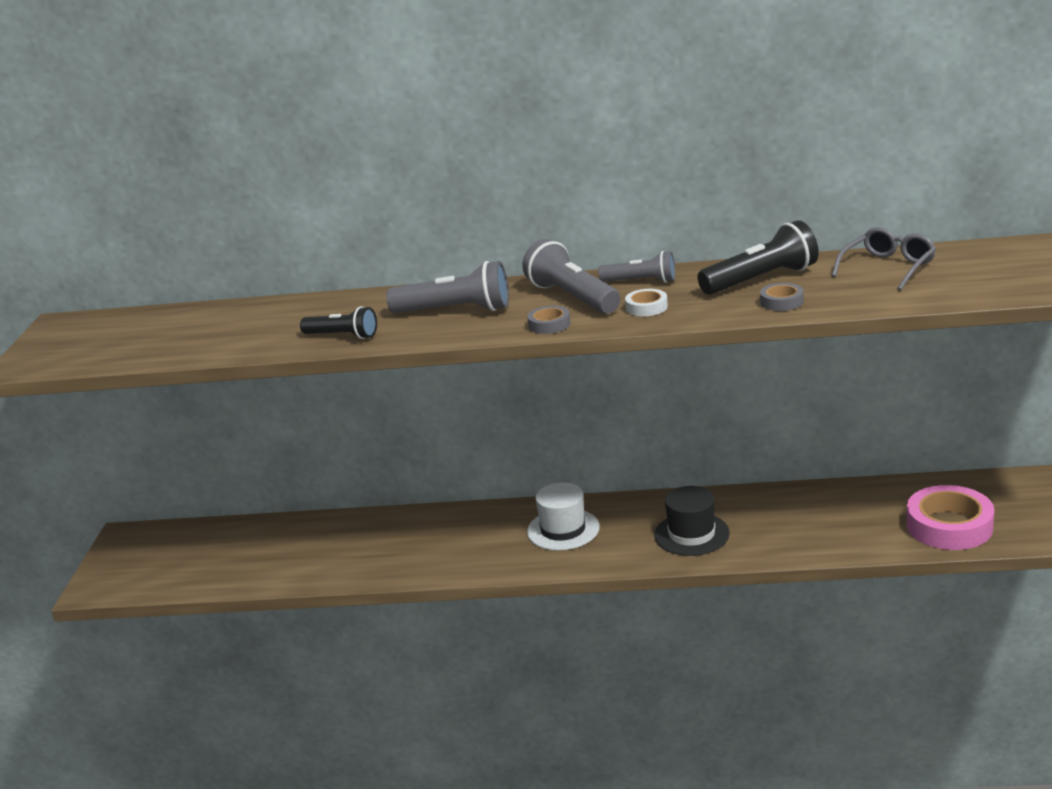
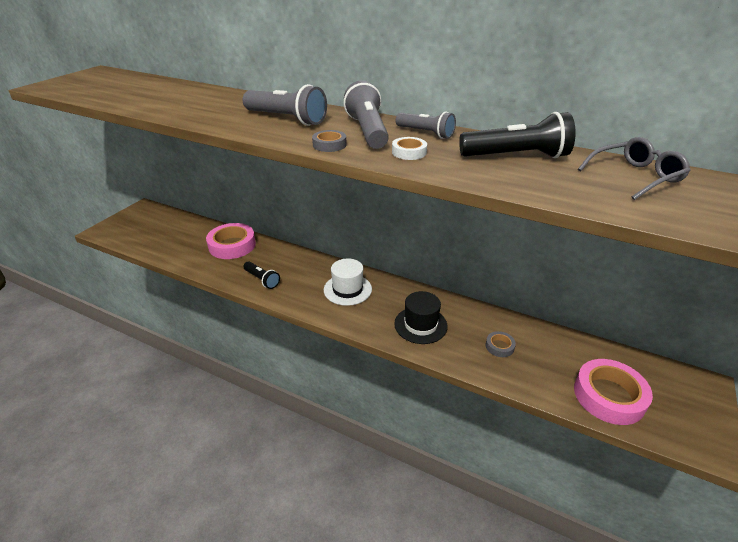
camera: 20 degrees right, 10 degrees up
black flashlight [300,306,377,339] -> black flashlight moved to [243,261,280,289]
grey tape [760,283,804,311] -> grey tape moved to [486,331,516,357]
none -> pink tape [206,223,256,259]

